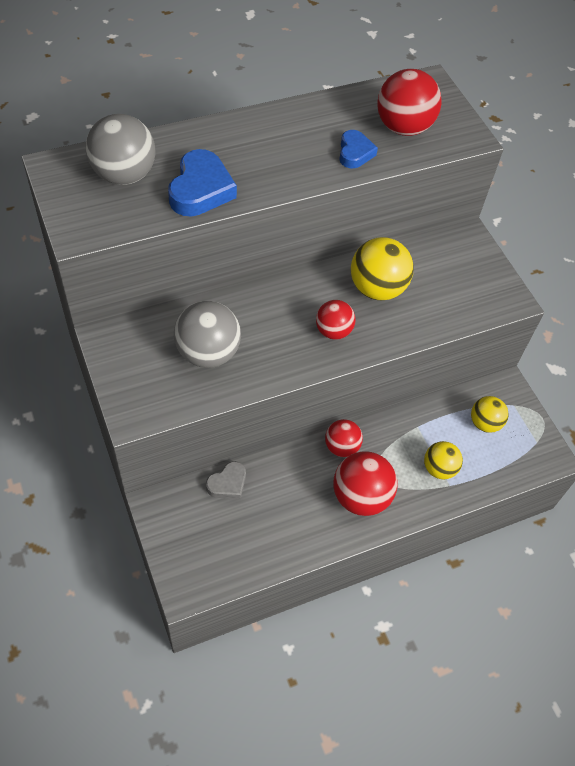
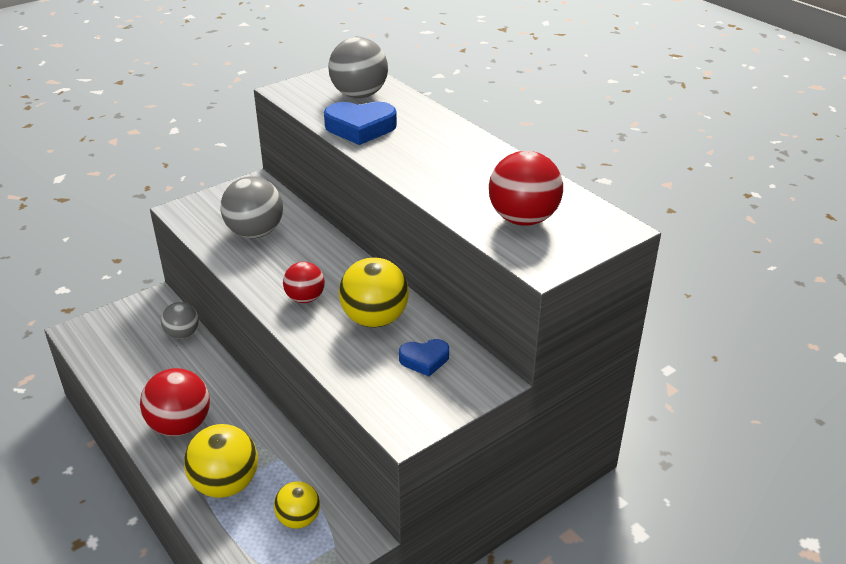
camera: 80 degrees right, 20 degrees down
grey heart [206,461,246,499] -> grey ball [161,302,199,339]
red ball [325,419,363,457] -> none
blue heart [339,130,378,168] -> blue heart moved to [399,339,449,376]
yellow ball [424,441,463,479] -> yellow ball [184,424,258,498], size x1.62

